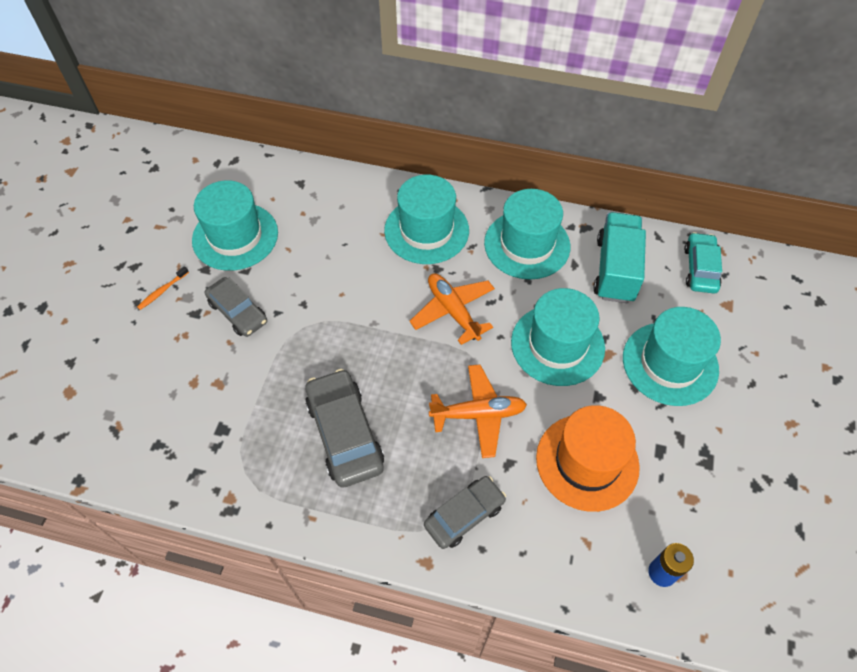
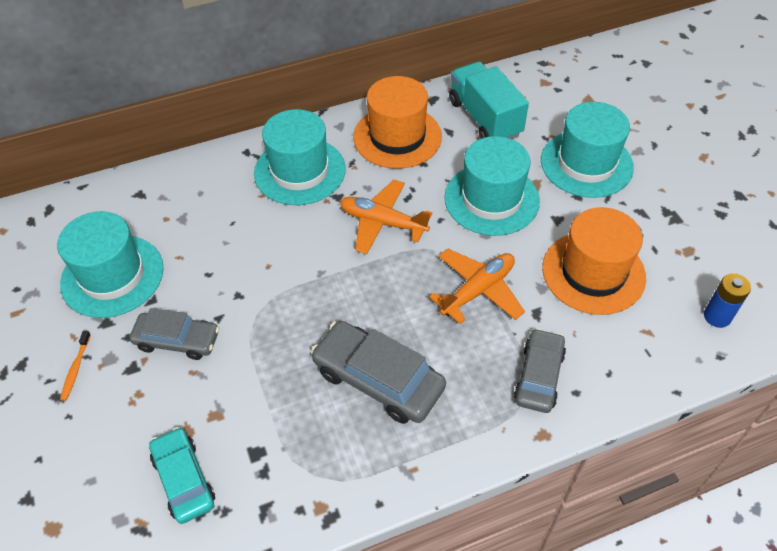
camera: 35 degrees left, 5 degrees down
turquoise hat [484,189,570,280] -> orange hat [353,76,442,169]
turquoise car [684,232,722,293] -> turquoise car moved to [149,427,215,524]

